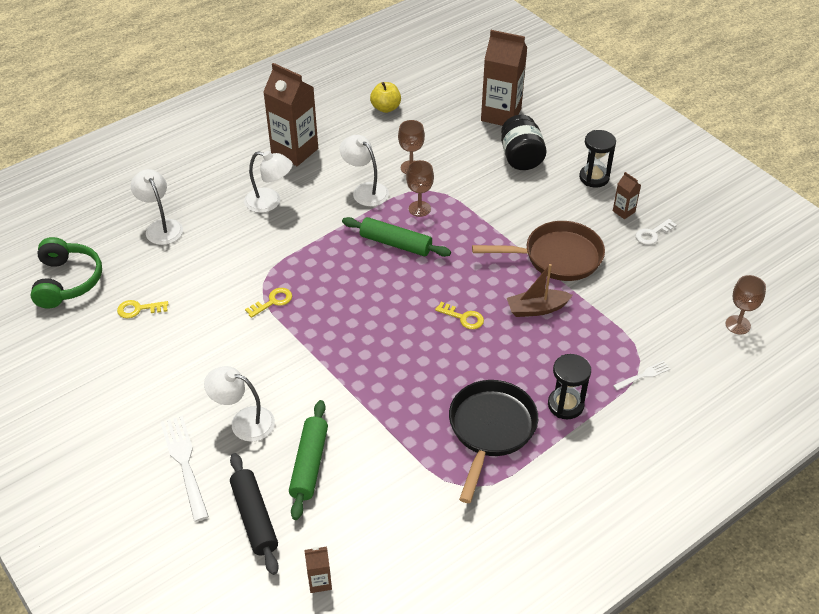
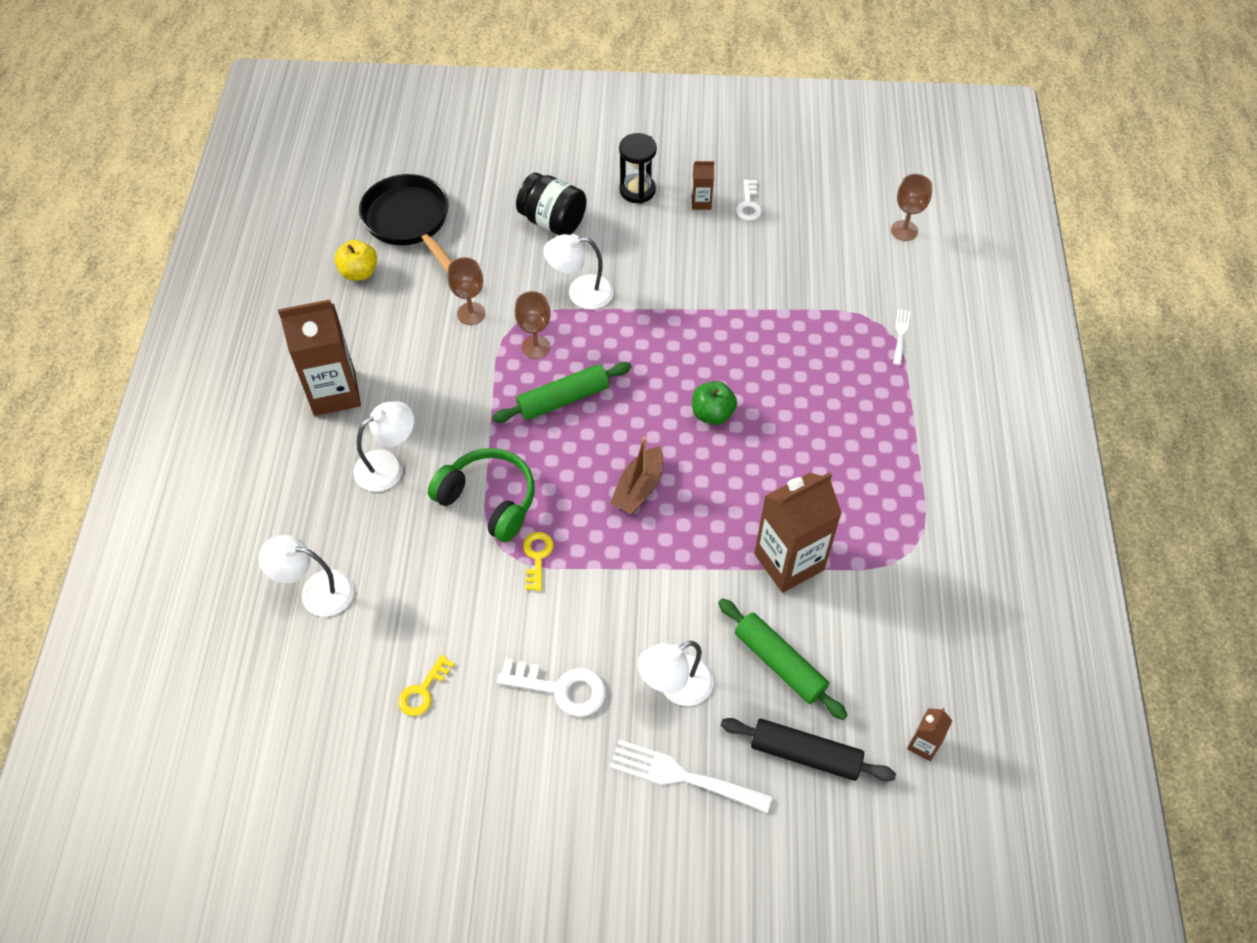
camera: 50 degrees left, 10 degrees up
green headphones [30,237,102,308] -> green headphones moved to [428,448,535,542]
white lamp [339,135,389,207] -> white lamp moved to [544,234,614,310]
yellow key [435,302,484,329] -> green apple [692,381,737,425]
black pan [449,380,538,503] -> black pan moved to [359,174,453,273]
brown pan [472,221,605,281] -> none
brown carton [481,30,528,126] -> brown carton moved to [754,472,842,593]
brown boat [507,264,573,317] -> brown boat moved to [610,437,663,514]
black hourglass [548,354,591,419] -> none
none -> white key [497,659,606,717]

